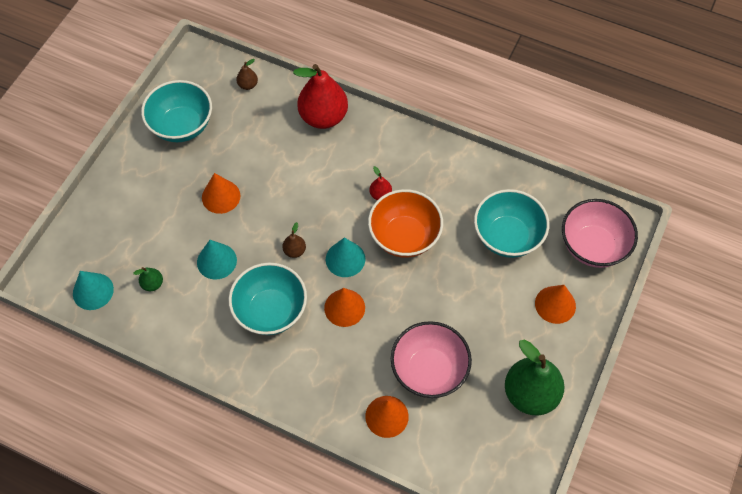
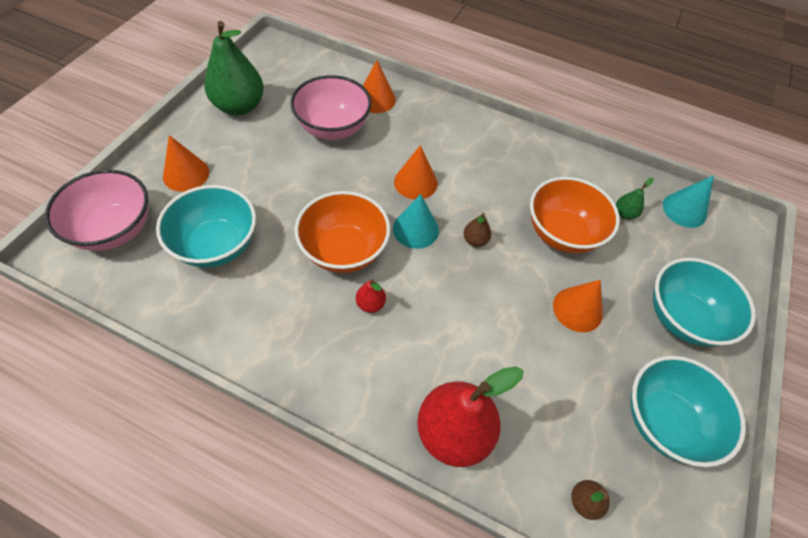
camera: 175 degrees right, 5 degrees down
turquoise cone [197,240,237,279] -> orange bowl [530,177,620,253]
turquoise bowl [228,263,307,335] -> turquoise bowl moved to [653,258,756,347]

